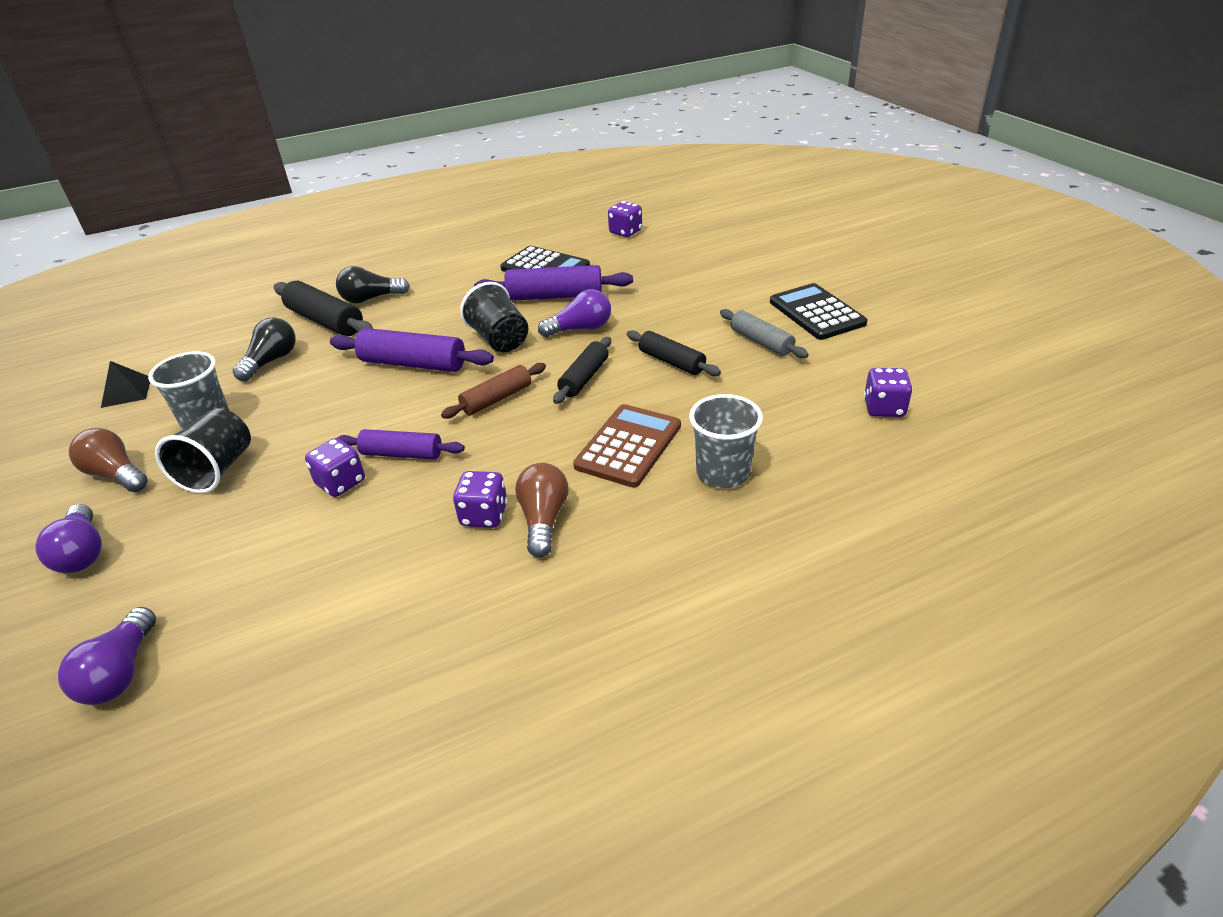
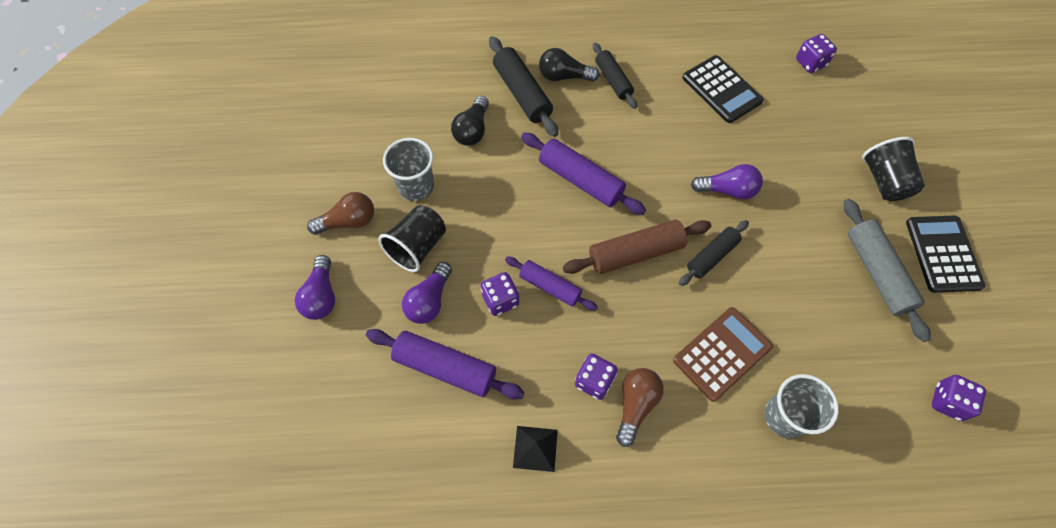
camera: 20 degrees right, 25 degrees up
purple light bulb [58,607,156,705] -> purple light bulb moved to [402,262,452,324]
brown light bulb [69,428,148,492] -> brown light bulb turned 105 degrees clockwise [307,192,374,235]
black pyramid [101,361,150,408] -> black pyramid moved to [513,426,558,472]
black light bulb [233,317,296,381] -> black light bulb turned 150 degrees clockwise [451,96,489,146]
brown rolling pin [441,363,546,419] -> brown rolling pin [563,220,711,274], size x1.53
black cup [460,282,528,352] -> black cup moved to [862,137,925,201]
purple rolling pin [474,265,633,301] -> purple rolling pin moved to [366,329,524,400]
black rolling pin [627,330,721,376] -> black rolling pin moved to [593,43,637,109]
grey rolling pin [720,309,809,358] -> grey rolling pin [844,199,931,342], size x1.53

